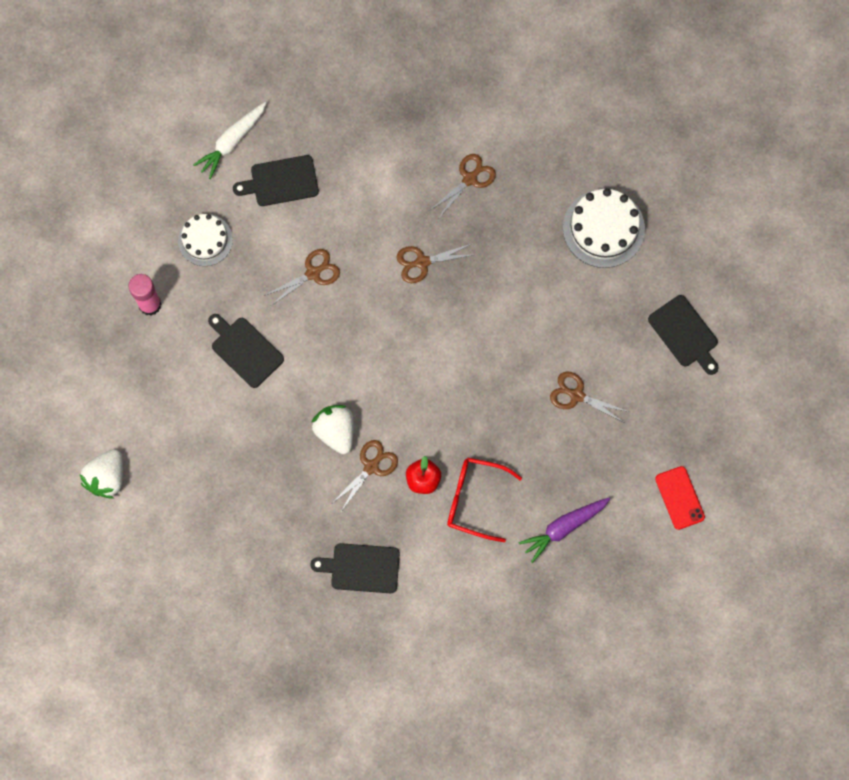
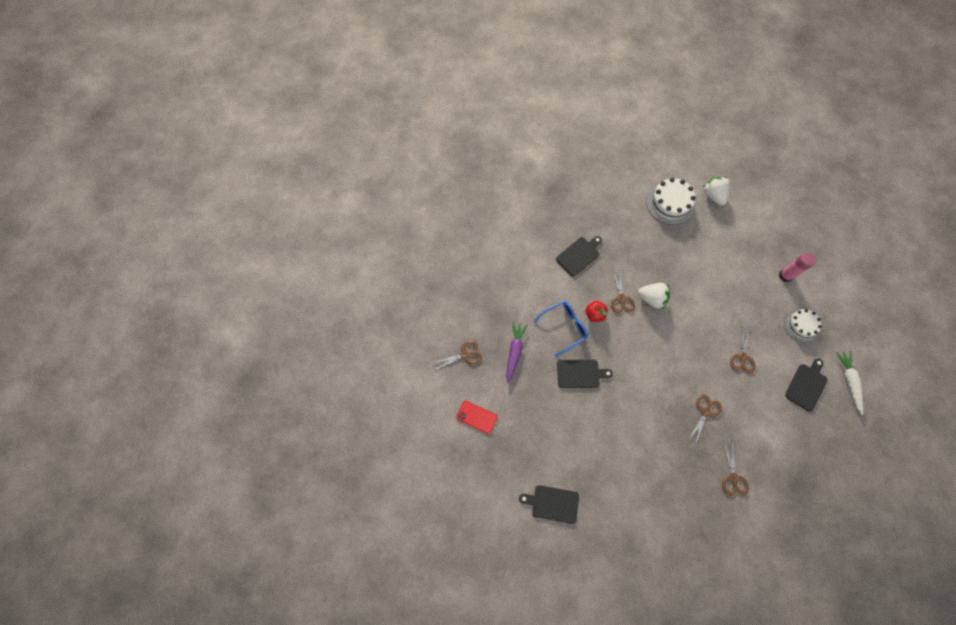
camera: 135 degrees right, 5 degrees down
black cutting board [208,314,284,388] -> black cutting board moved to [557,360,613,388]
red glasses [447,457,522,542] -> blue glasses [533,301,588,356]
brown scissors [550,372,629,422] -> brown scissors moved to [432,340,482,370]
white cake [563,188,645,268] -> white cake moved to [646,178,696,225]

